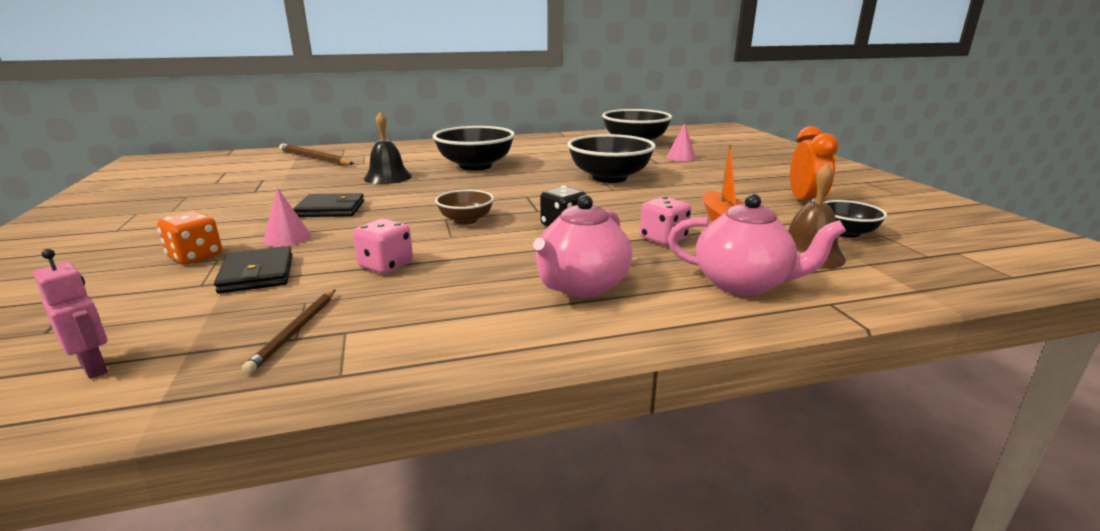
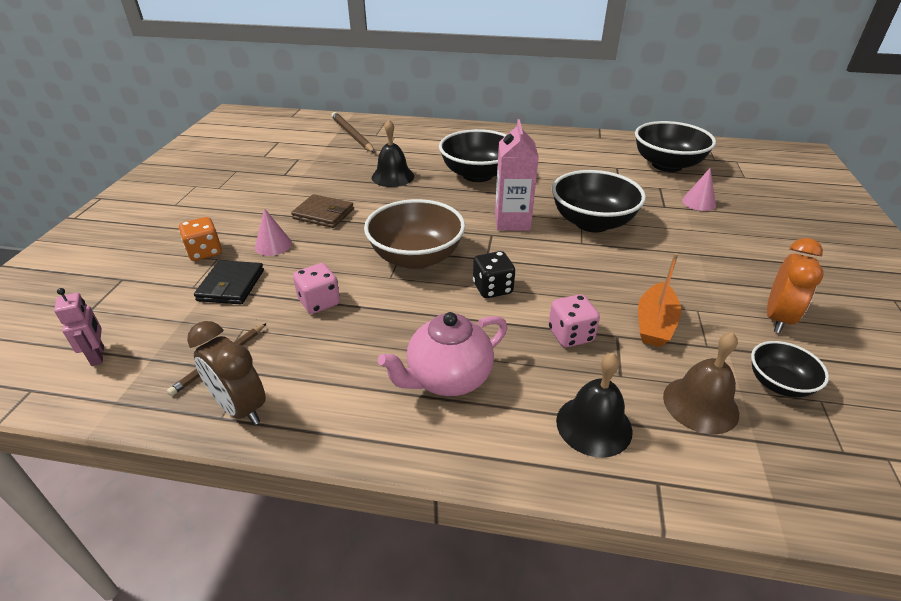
camera: 25 degrees right, 15 degrees up
black wallet [293,193,364,217] -> brown wallet [291,194,354,228]
brown bowl [435,190,494,225] -> brown bowl [364,199,465,269], size x1.85
pink teapot [668,194,846,296] -> black bell [556,353,632,458]
none -> brown clock [187,321,266,425]
none -> pink carton [495,119,539,231]

